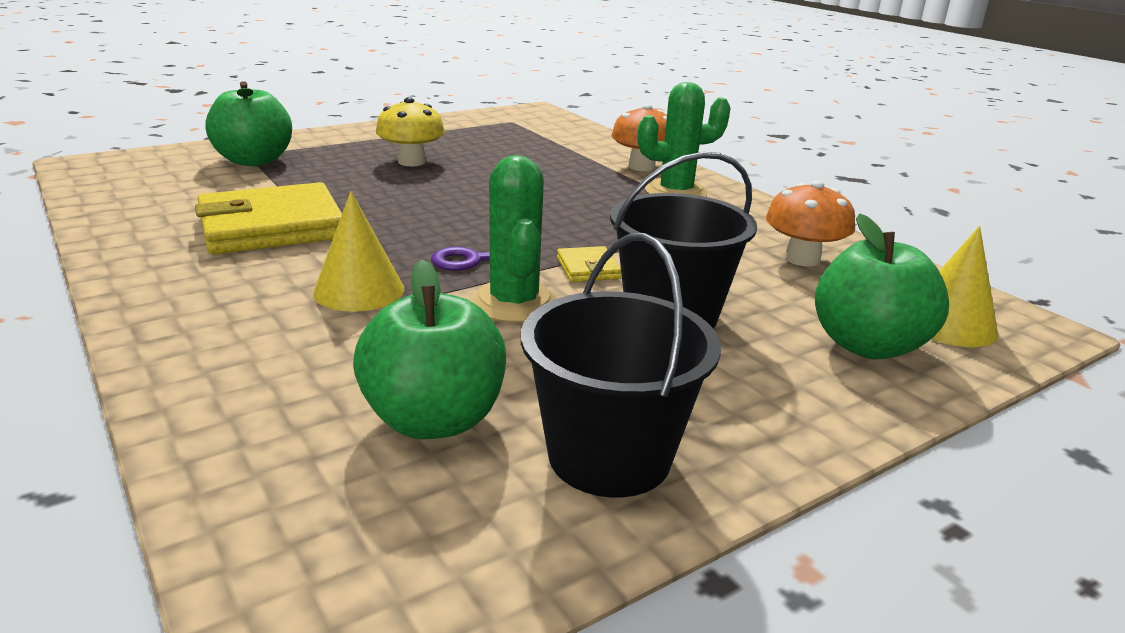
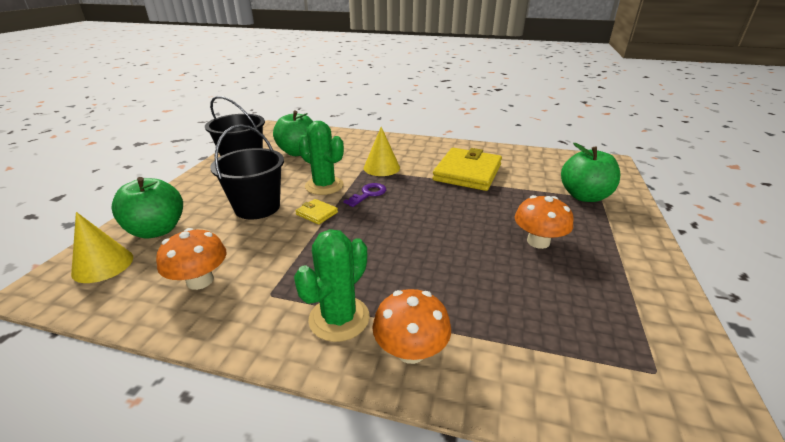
camera: 140 degrees right, 5 degrees up
yellow mushroom [376,97,445,167] -> orange mushroom [515,195,573,249]

